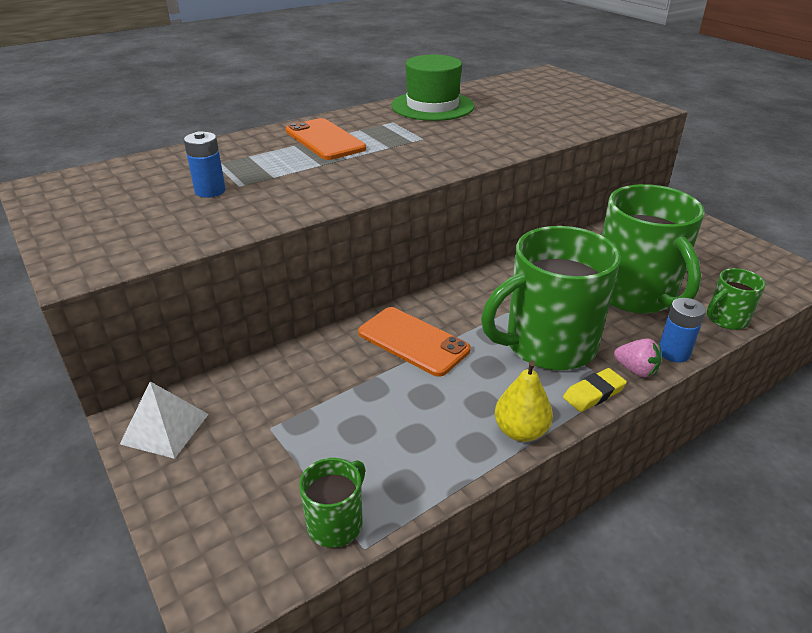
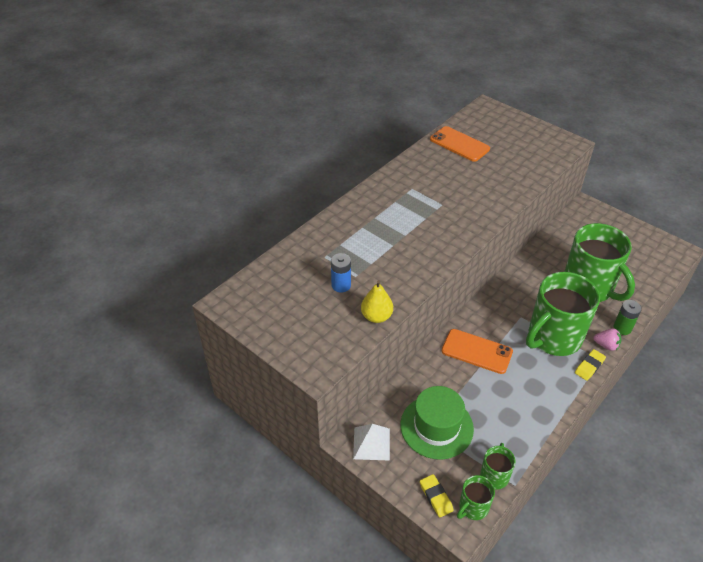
camera: 15 degrees left, 10 degrees up
orange phone [285,118,366,160] -> orange phone moved to [430,126,490,162]
green hat [391,55,474,121] -> green hat moved to [400,386,474,459]
yellow pear [495,361,553,442] -> yellow pear moved to [361,280,393,323]
blue battery [660,298,706,363] -> green battery [613,300,642,335]
green mug [707,268,766,330] -> green mug moved to [457,475,495,520]
none -> yellow eraser [420,474,454,518]

